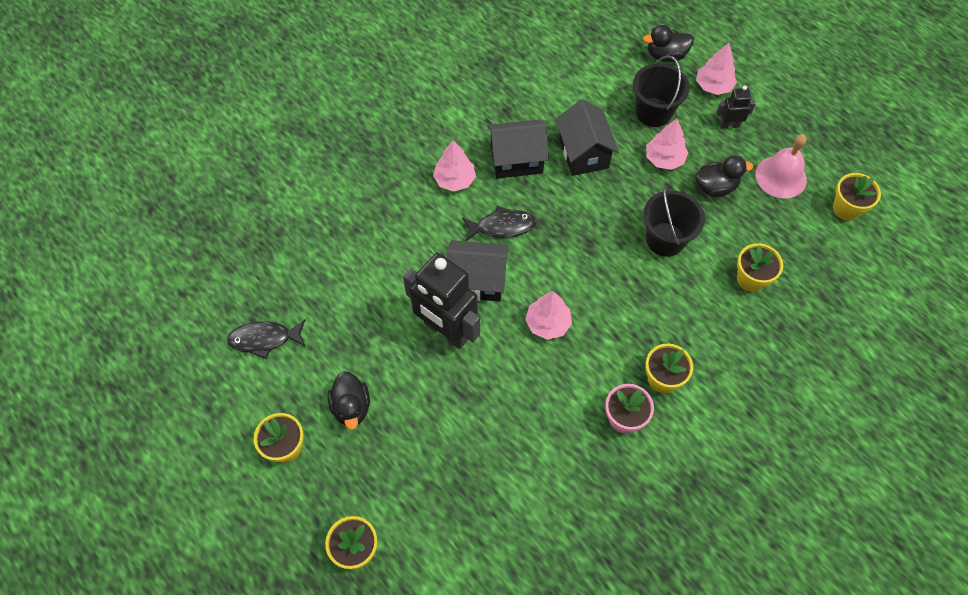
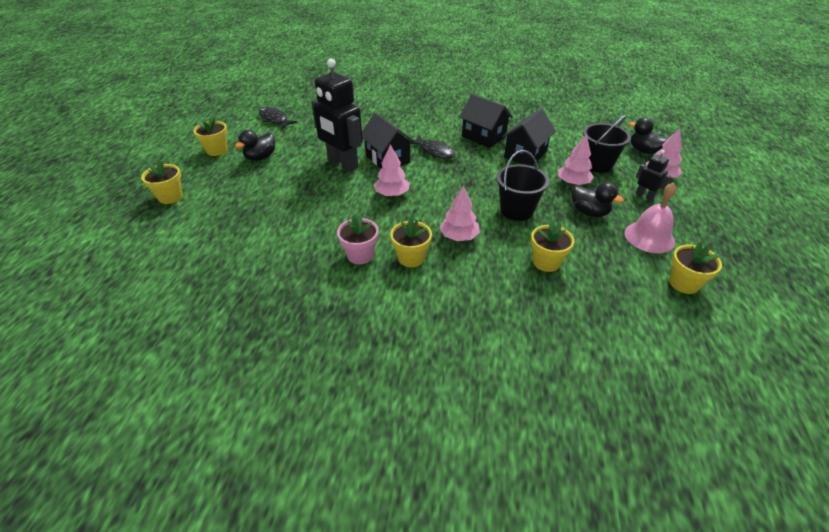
camera: 50 degrees right, 20 degrees down
black robot [403,253,480,349] -> black robot turned 45 degrees counterclockwise [311,59,363,172]
pink tree [433,141,476,192] -> pink tree moved to [440,185,480,241]

